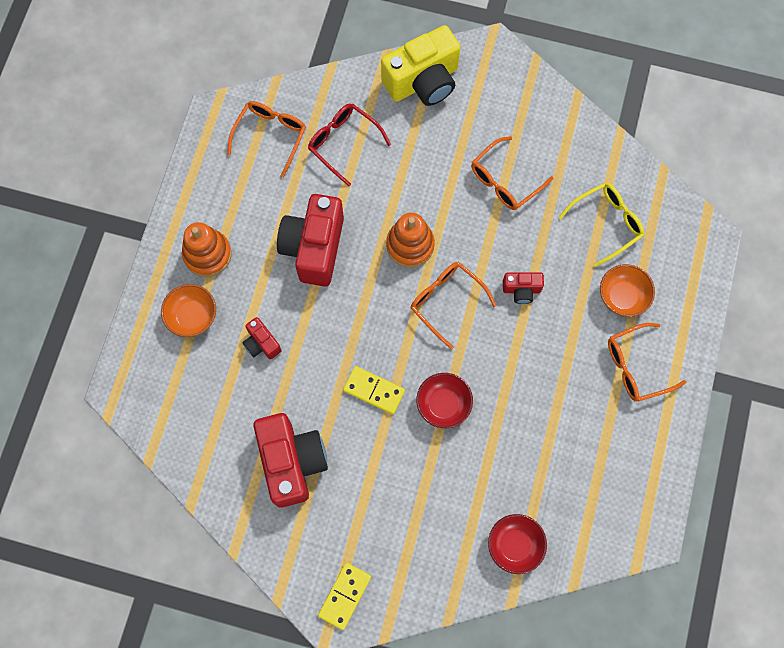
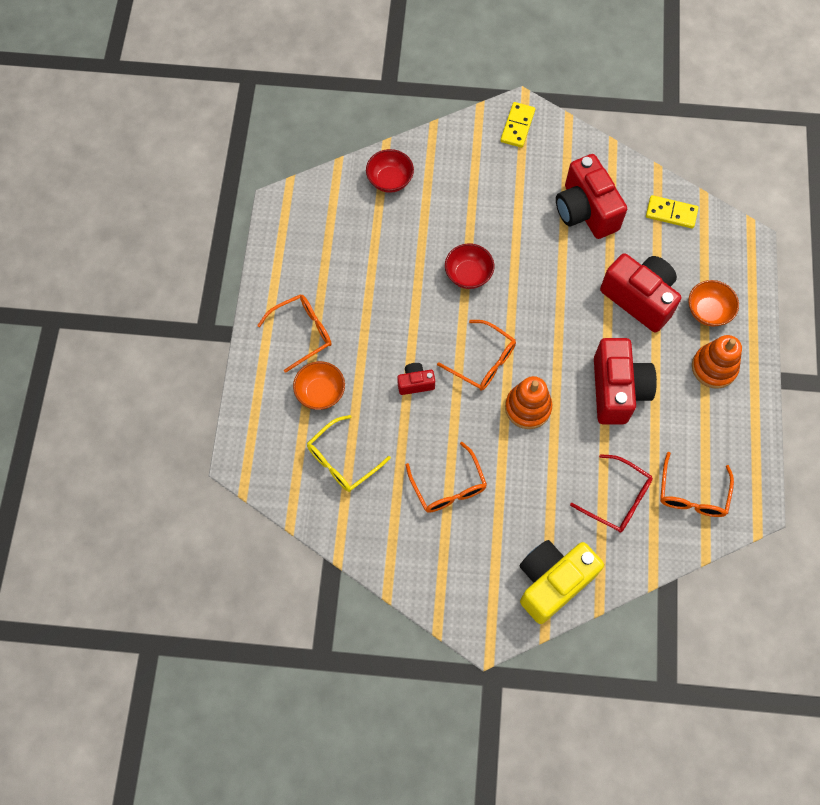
camera: 170 degrees right, 5 degrees down
red camera [242,317,282,359] -> red camera [600,253,681,333], size x2.09
yellow domino [343,366,405,414] -> yellow domino moved to [646,195,698,228]
orange glasses [471,136,553,210] -> orange glasses turned 120 degrees clockwise [406,442,487,513]

